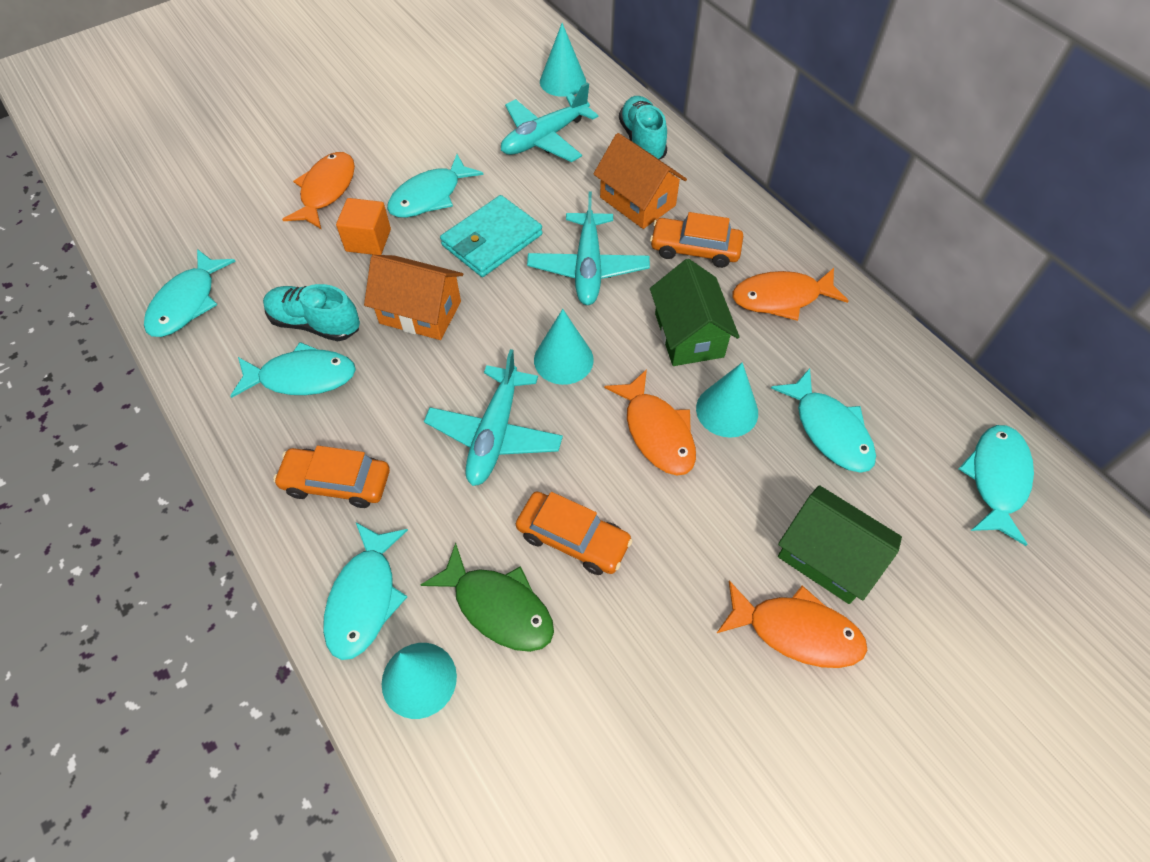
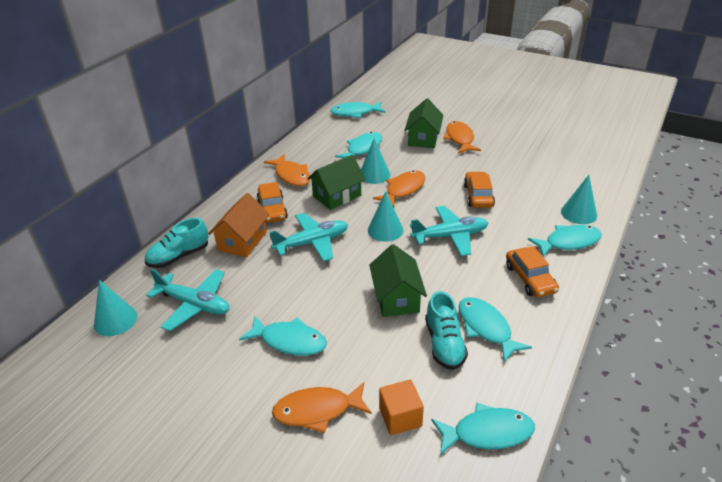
camera: 115 degrees left, 20 degrees down
orange cube [336,198,391,255] -> orange cube moved to [379,380,424,435]
orange house [364,255,463,340] -> green house [369,244,427,317]
green fish [421,543,554,652] -> none
turquoise wallet [440,195,543,277] -> none

